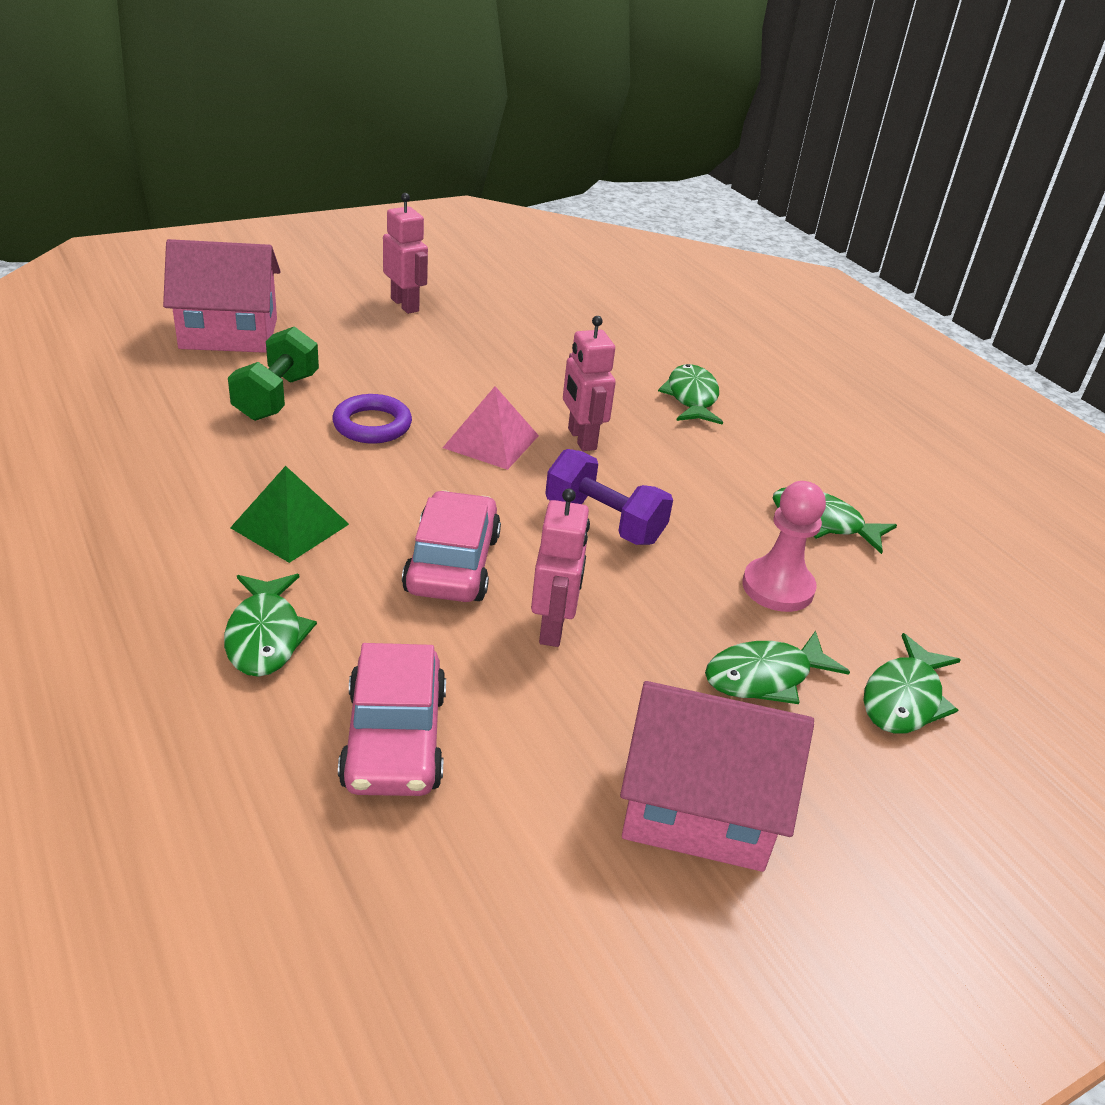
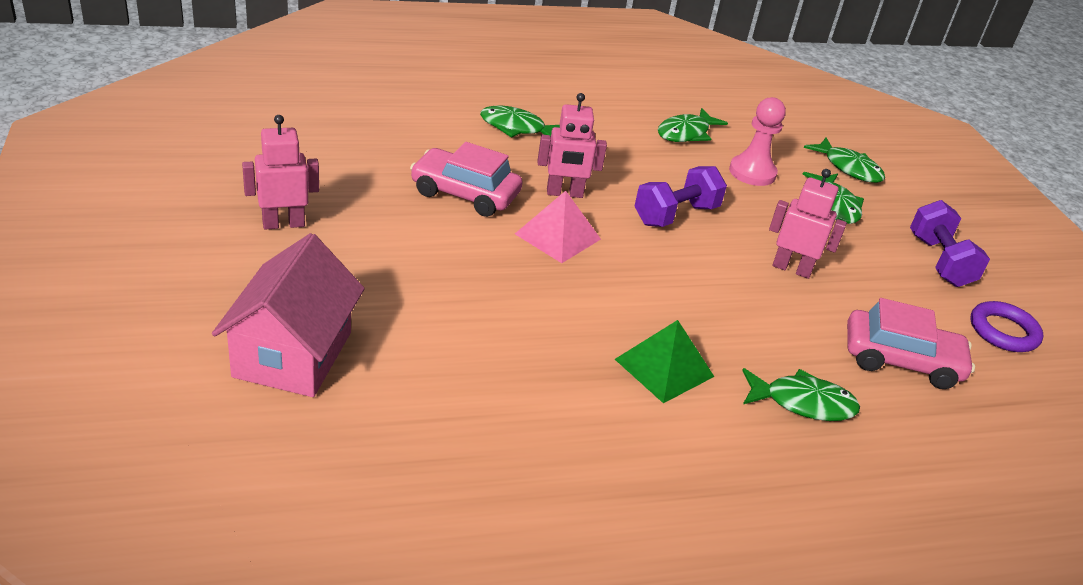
camera: 75 degrees left, 0 degrees up
green dumbbell [228,326,319,421] -> none
purple ring [332,394,412,443] -> purple ring moved to [971,301,1043,352]
pink car [402,490,501,602] -> pink car moved to [410,142,523,217]
pink house [620,681,814,872] -> purple dumbbell [910,200,990,287]

